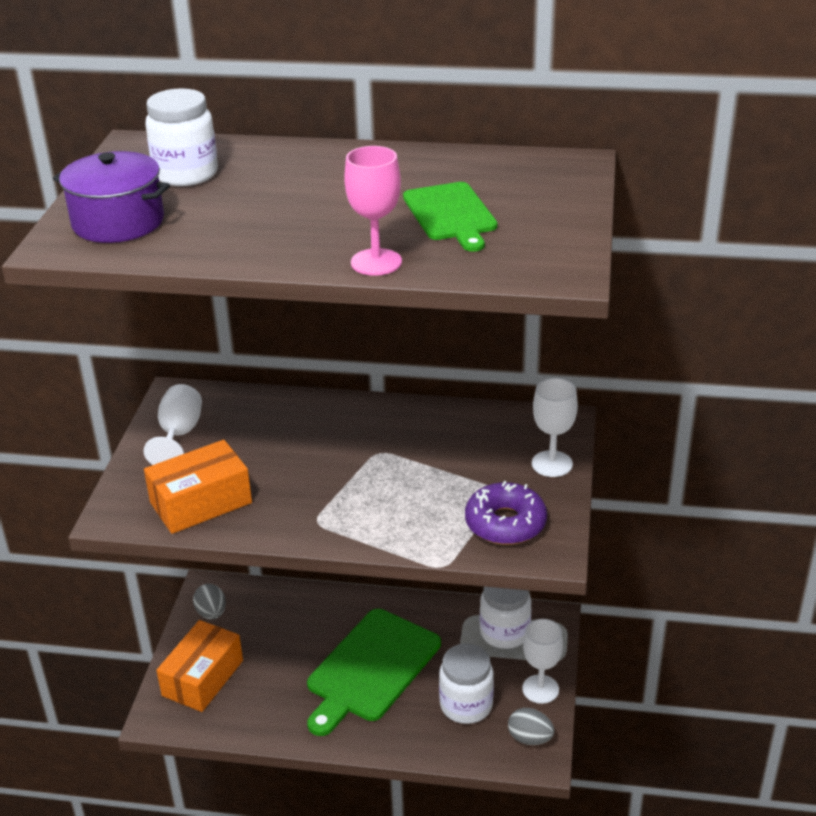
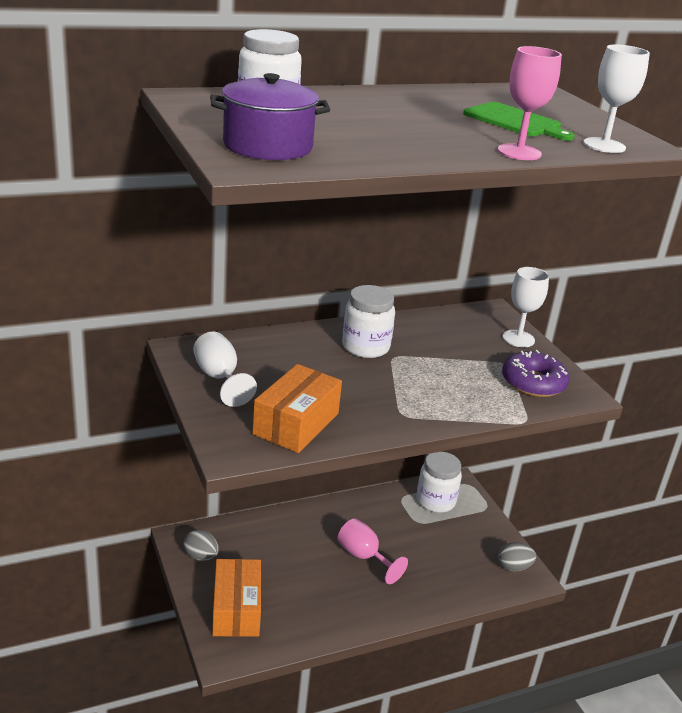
camera: 35 degrees left, 5 degrees down
green cutting board [307,609,441,736] -> pink goblet [338,519,408,584]
white jar [439,644,494,724] -> white jar moved to [342,285,395,358]
white goblet [522,619,563,704] -> white goblet moved to [583,45,650,153]

